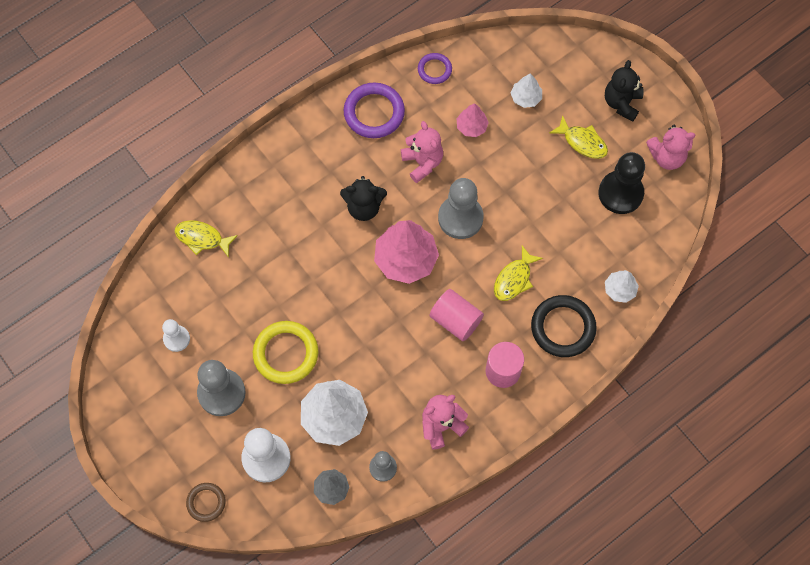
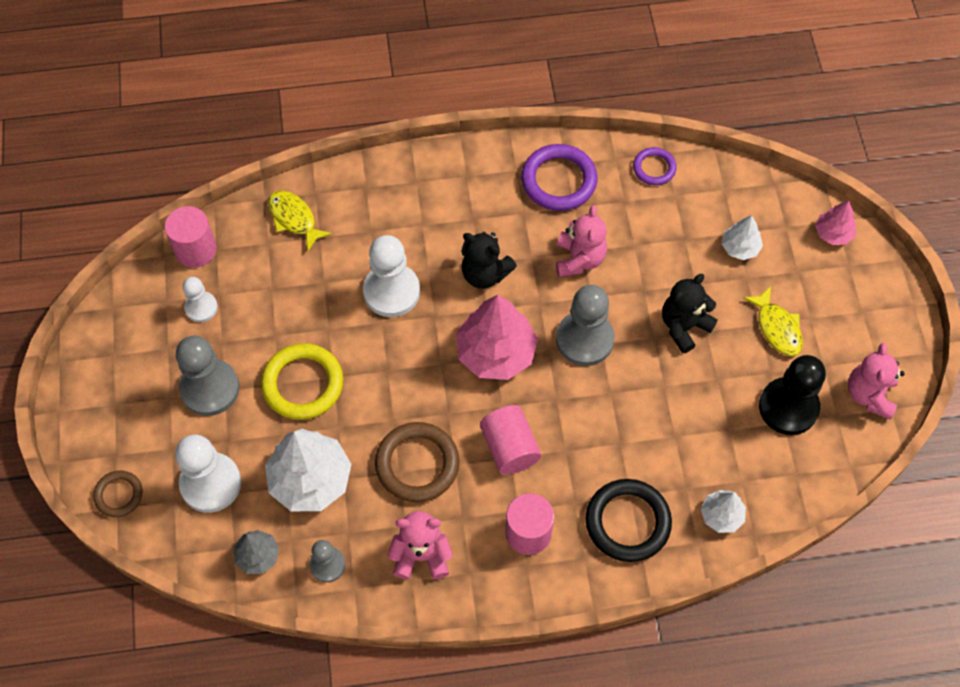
camera: 30 degrees right, 5 degrees down
pink tree [457,103,489,137] -> pink tree moved to [815,201,856,245]
yellow fish [494,245,543,301] -> none
black teddy bear [605,60,644,122] -> black teddy bear moved to [662,274,718,354]
pink teddy bear [646,125,695,170] -> pink teddy bear turned 75 degrees clockwise [848,343,904,420]
none -> pink cylinder [165,206,217,268]
none -> white pawn [363,235,420,317]
none -> brown ring [375,422,459,502]

